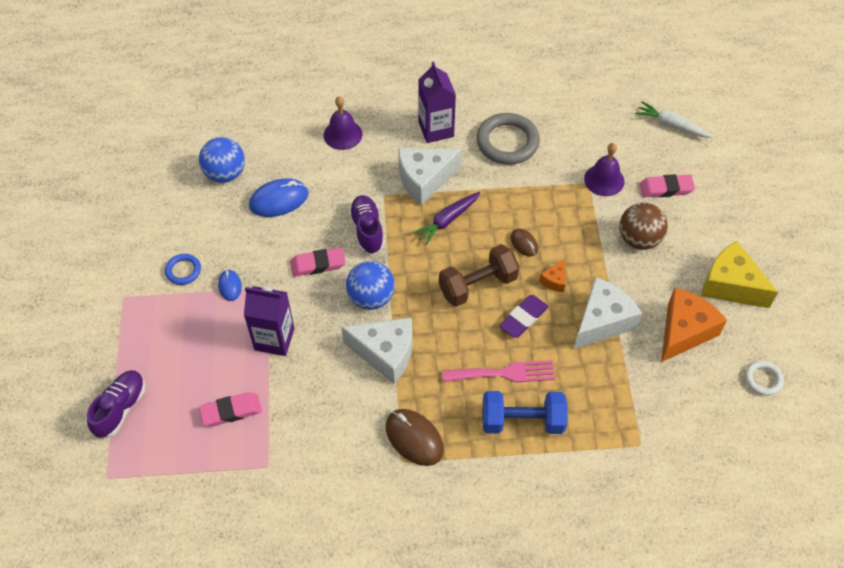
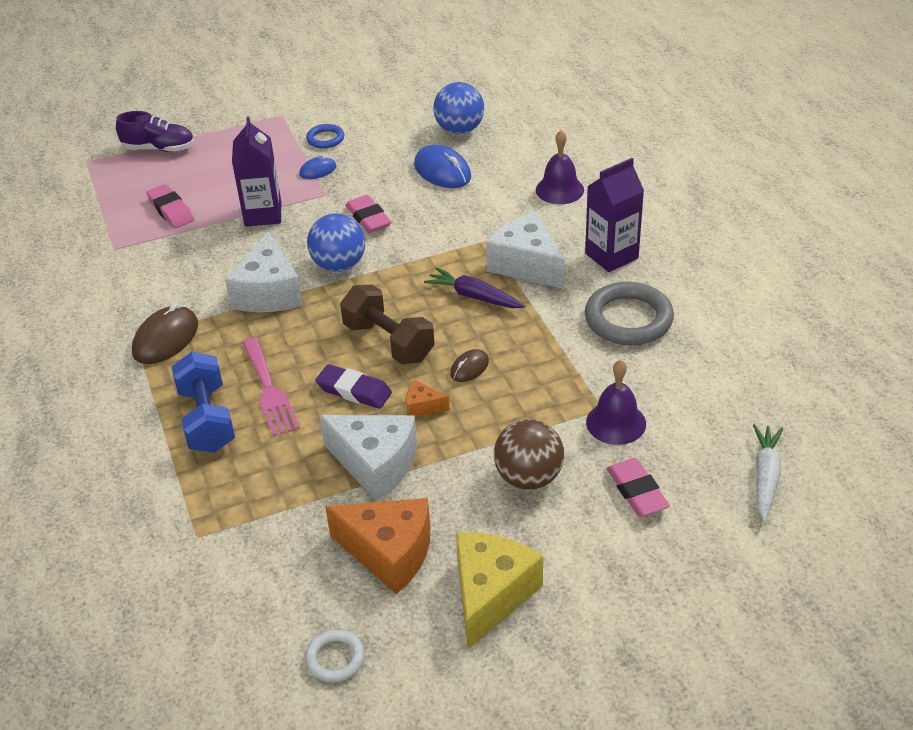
camera: 75 degrees right, 15 degrees down
purple shoe [349,195,384,254] -> none

